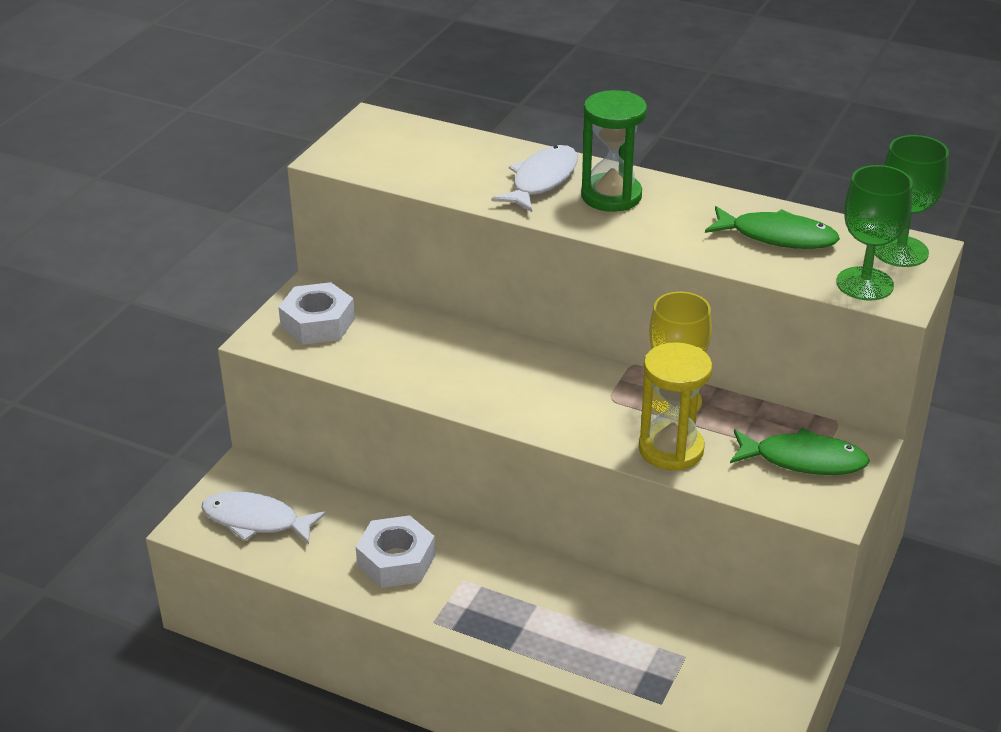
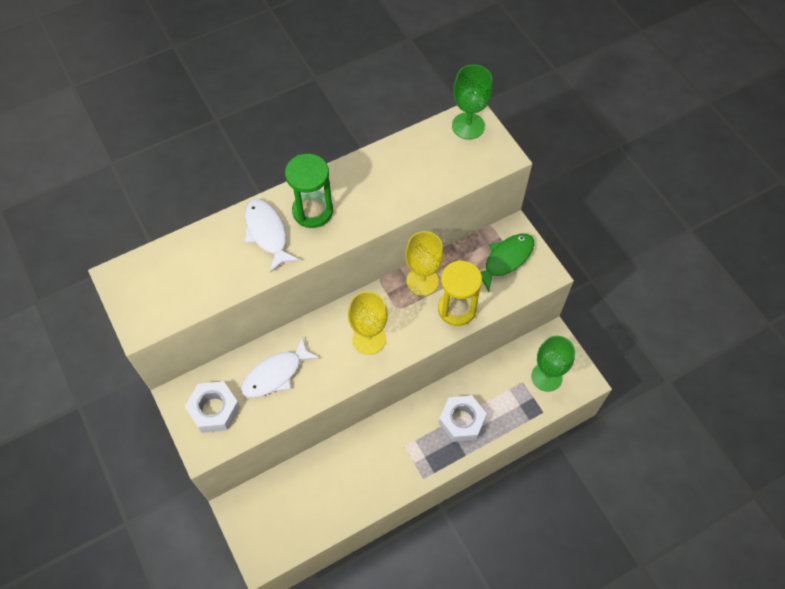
camera: 55 degrees left, 25 degrees up
white fish [201,491,326,544] -> white fish moved to [241,337,320,398]
white nut [356,515,435,588] -> white nut moved to [439,395,487,442]
green fish [705,206,840,249] -> none
green goblet [836,165,913,301] -> green goblet moved to [531,336,575,392]
none -> yellow goblet [348,291,388,355]

